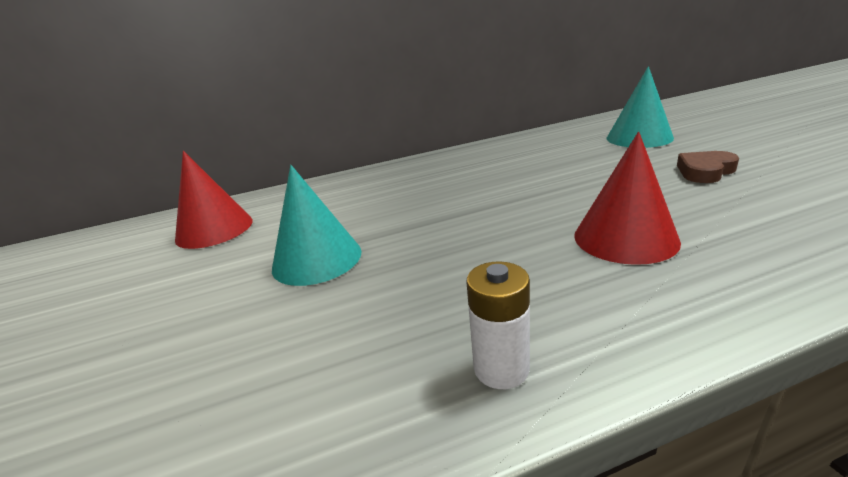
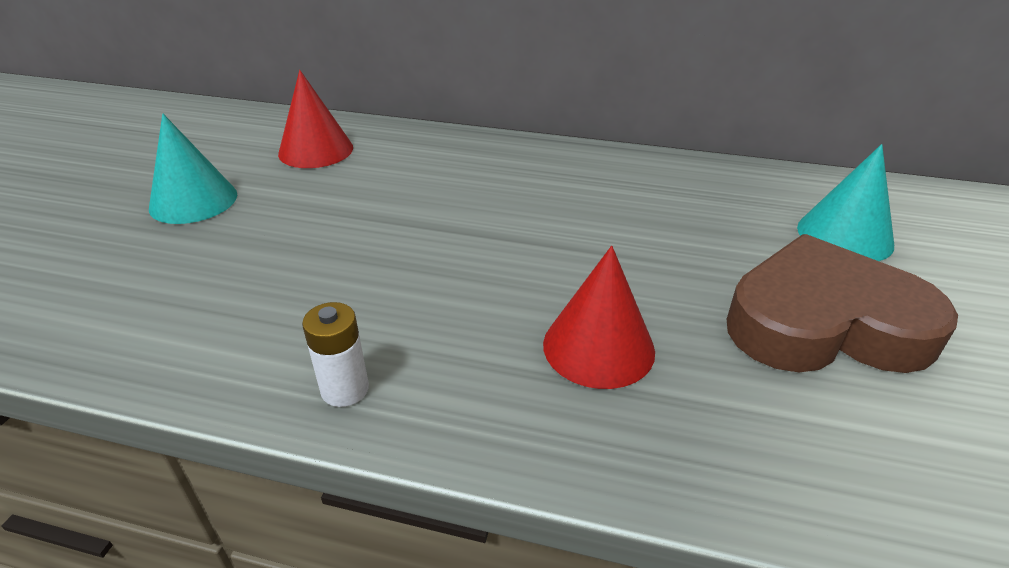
camera: 30 degrees right, 10 degrees up
turquoise cone [272,165,362,286] -> turquoise cone moved to [149,114,237,224]
brown heart [677,151,739,183] -> brown heart [727,234,958,373], size x2.40

